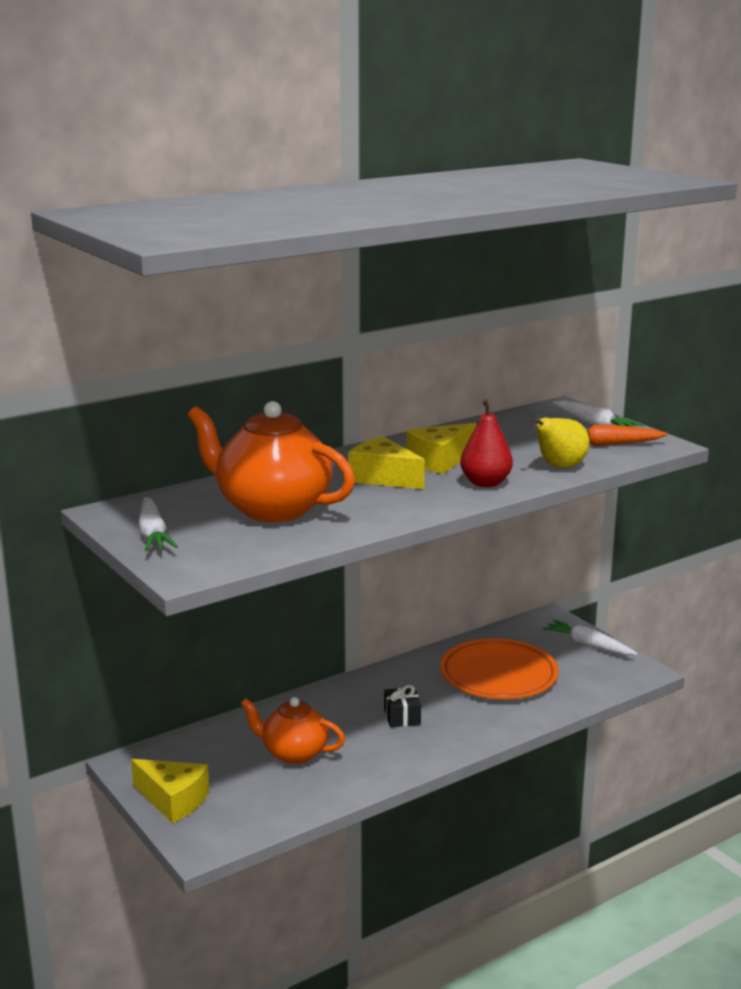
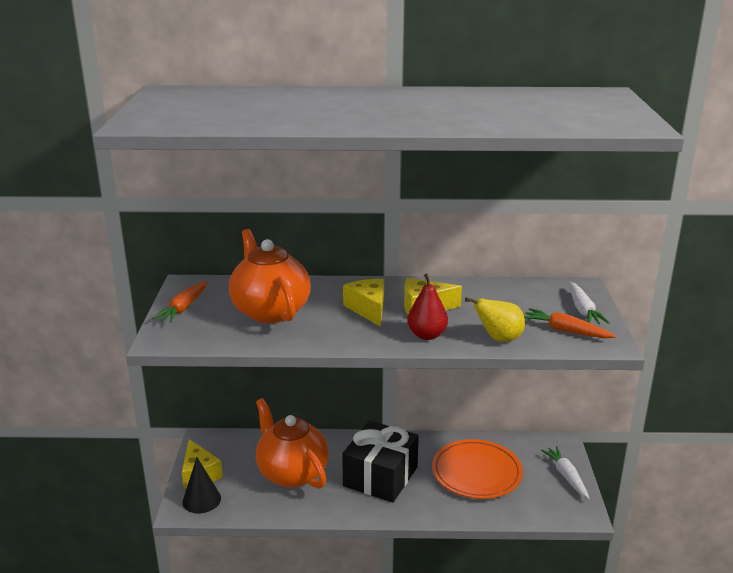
camera: 35 degrees right, 5 degrees up
white carrot [138,497,178,552] -> orange carrot [152,280,207,322]
orange teapot [241,697,345,764] -> orange teapot [256,398,329,489], size x1.60
black gift [384,685,421,727] -> black gift [342,420,419,503], size x2.43
none -> black cone [182,457,221,513]

